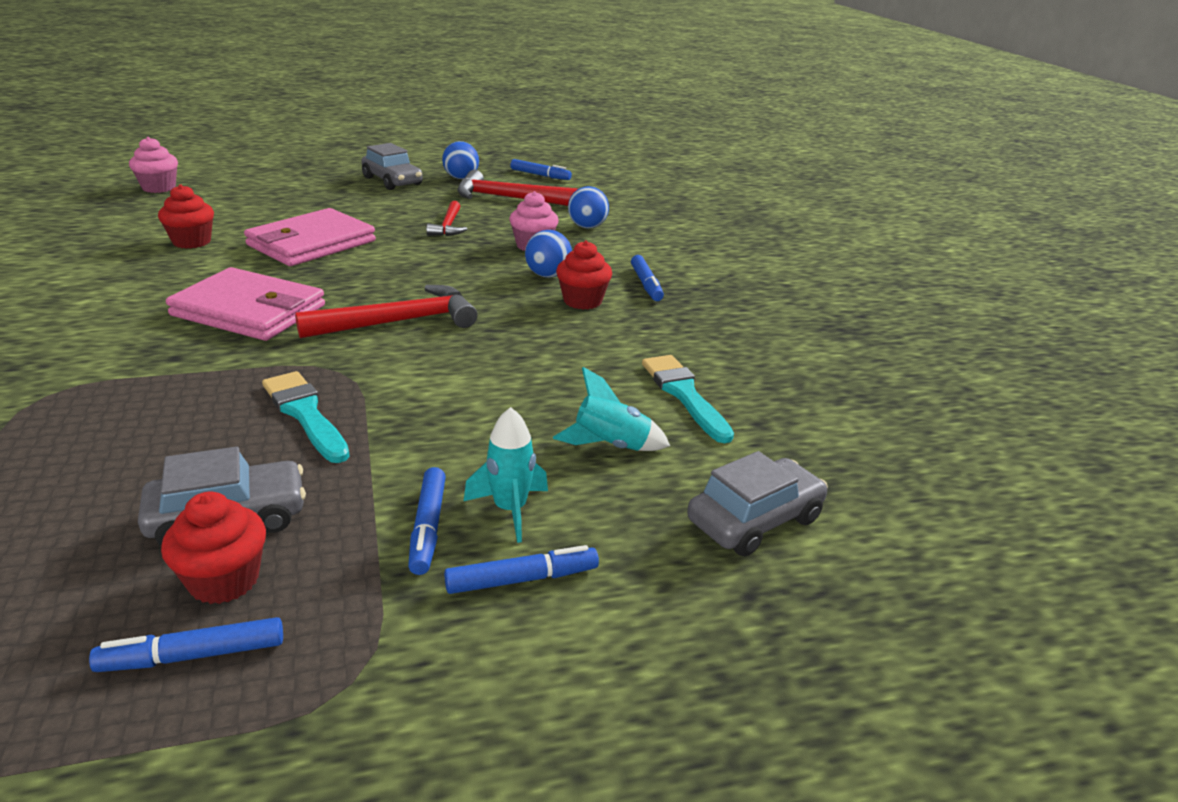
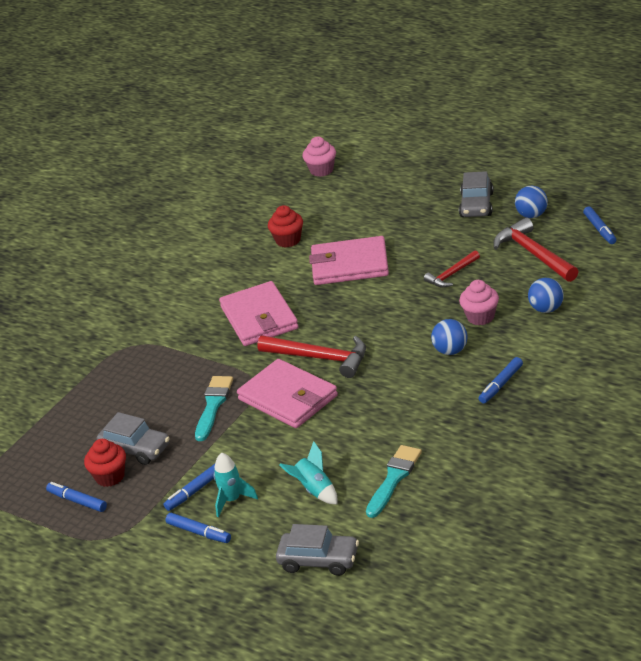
camera: 55 degrees right, 5 degrees up
red cupcake [556,241,612,310] -> none
none -> pink wallet [237,359,338,428]

